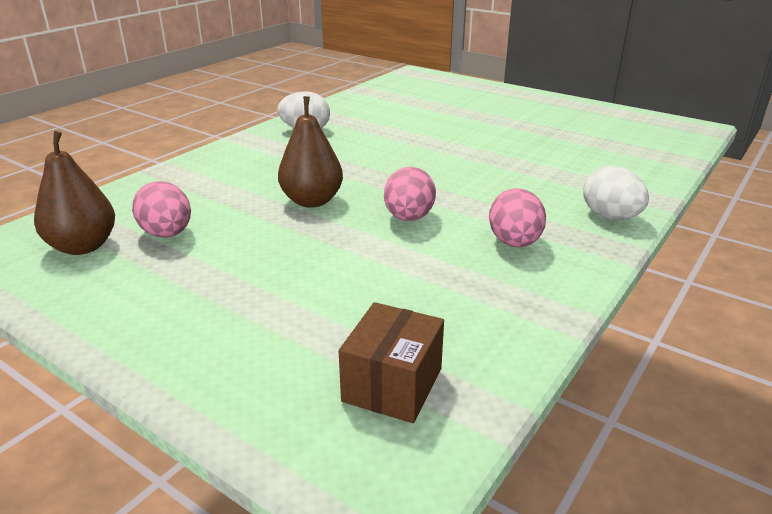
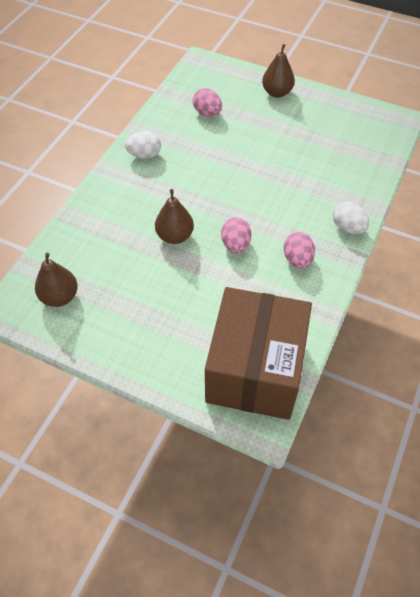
camera: 10 degrees left, 25 degrees up
pink egg [132,181,191,238] -> pink egg moved to [193,88,222,116]
brown box [339,302,444,423] -> brown box [205,287,312,420], size x2.43
none -> brown pear [262,44,295,98]

